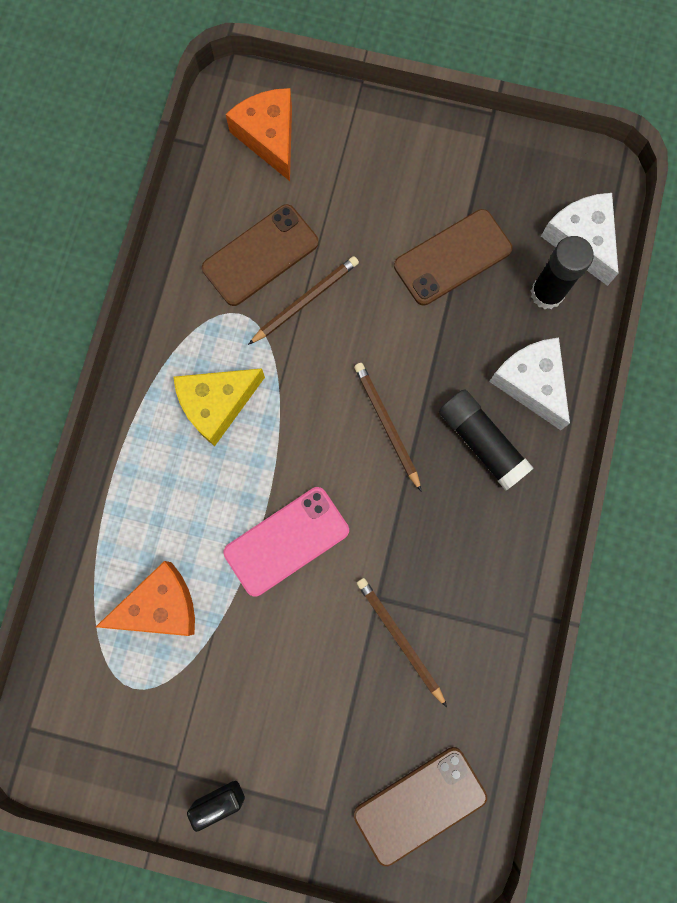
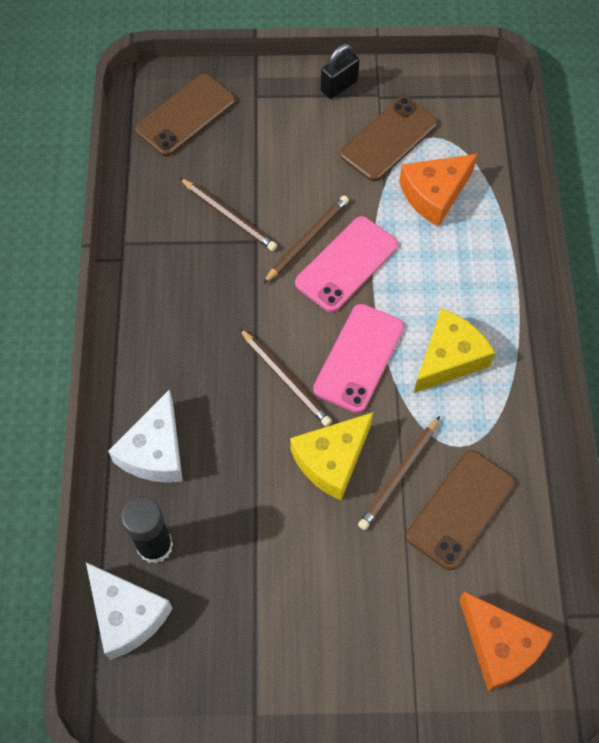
camera: 165 degrees right, 15 degrees down
brown phone [394,209,512,305] -> brown phone moved to [340,96,438,181]
black glue stick [439,389,533,491] -> none
white cheese [489,338,570,430] -> white cheese turned 60 degrees clockwise [108,390,183,483]
none -> brown pencil [263,196,349,284]
none -> yellow cheese [290,412,373,500]
none -> pink phone [313,304,404,413]

